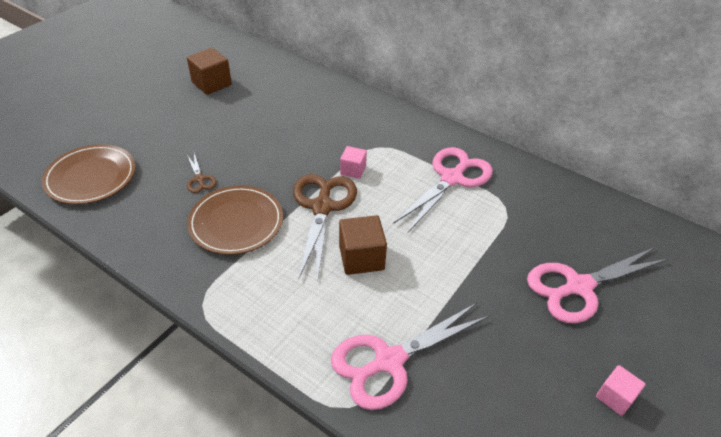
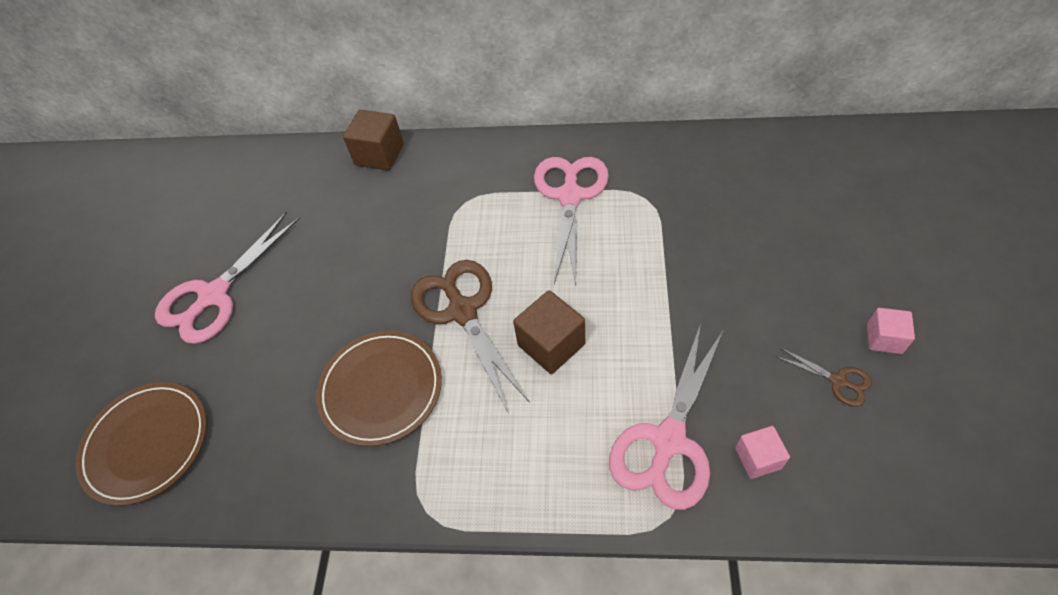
camera: 25 degrees left, 10 degrees up
brown cube [187,48,232,95] -> brown cube moved to [343,110,404,170]
brown scissors [187,154,217,193] -> brown scissors moved to [775,347,872,406]
pink cube [340,146,367,179] -> pink cube moved to [735,426,790,479]
pink scissors [527,247,668,323] -> pink scissors moved to [155,212,300,344]

